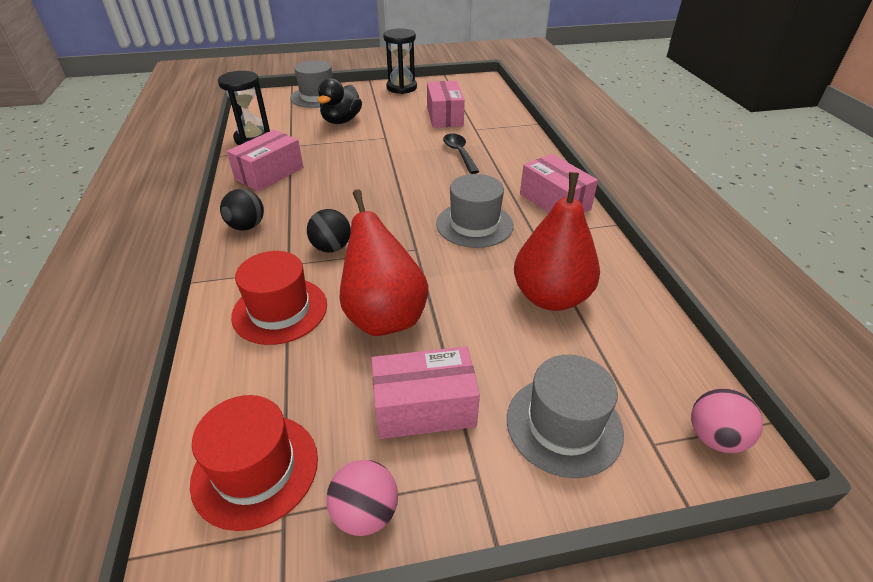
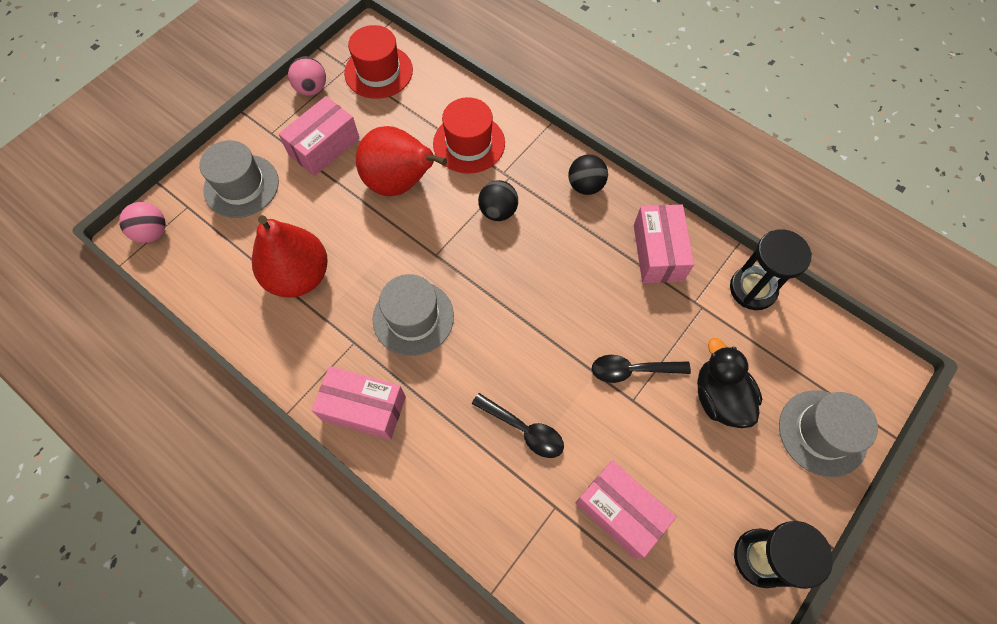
camera: 140 degrees right, 25 degrees up
none -> black spoon [592,355,691,383]

